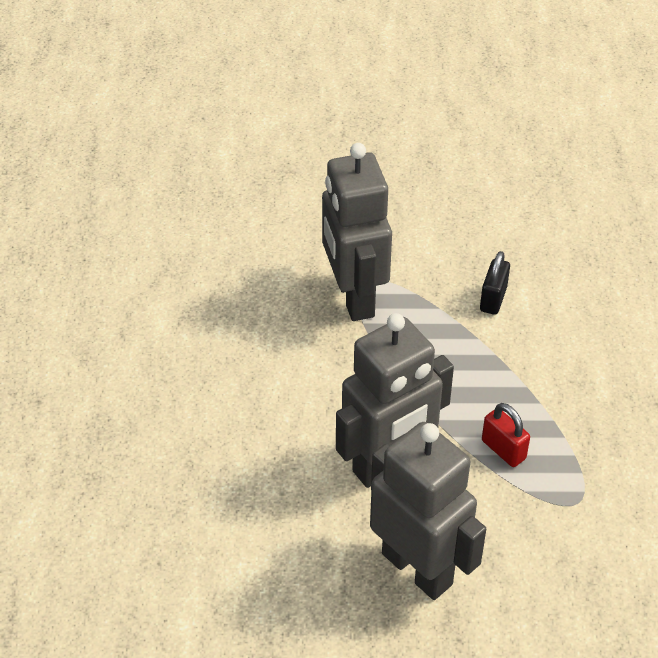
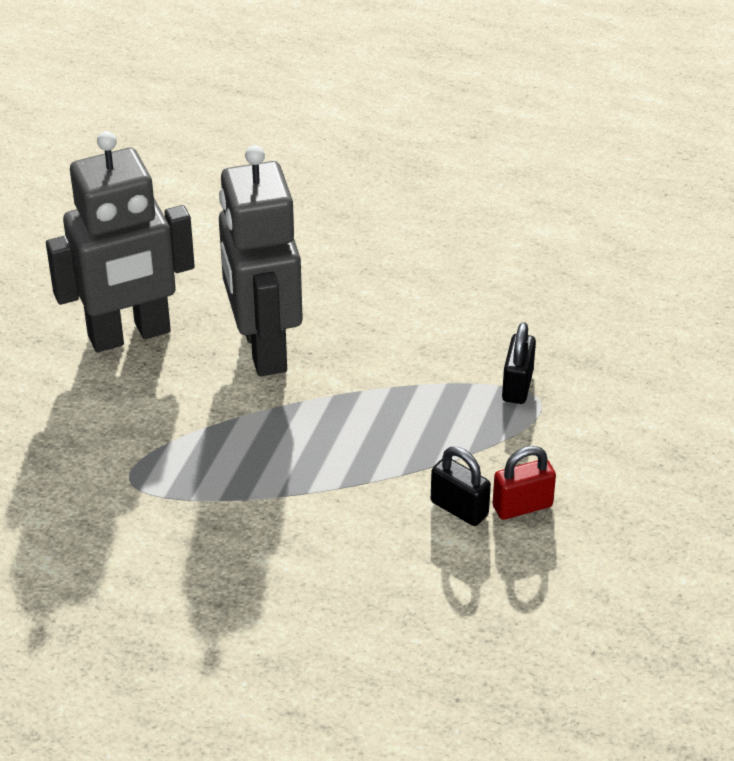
camera: 110 degrees right, 5 degrees down
grey robot [322,143,392,321] -> black padlock [502,322,536,404]
red padlock [482,403,530,467] -> red padlock moved to [493,446,556,520]

